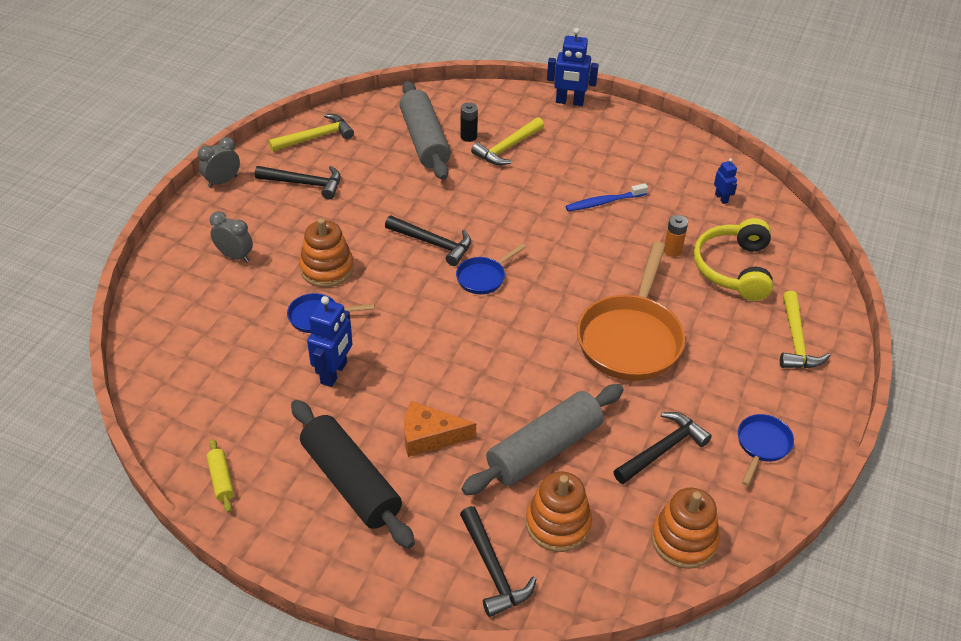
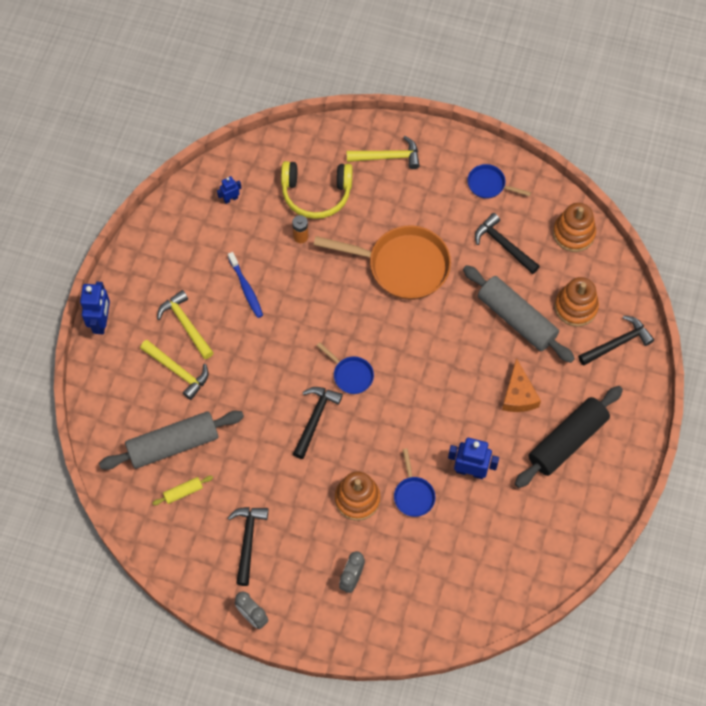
camera: 95 degrees left, 20 degrees up
yellow rolling pin [207,439,234,513] -> yellow rolling pin moved to [153,476,213,505]
yellow hammer [268,114,354,152] -> yellow hammer moved to [157,290,214,359]
black battery [460,103,478,142] -> none

